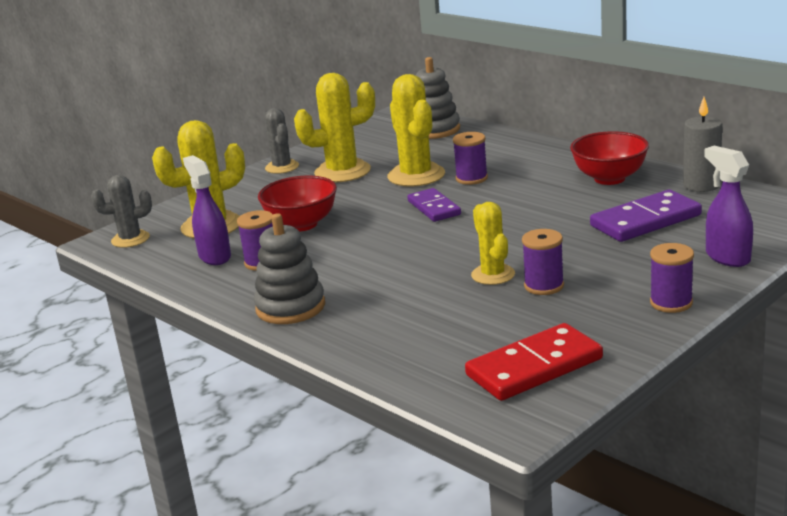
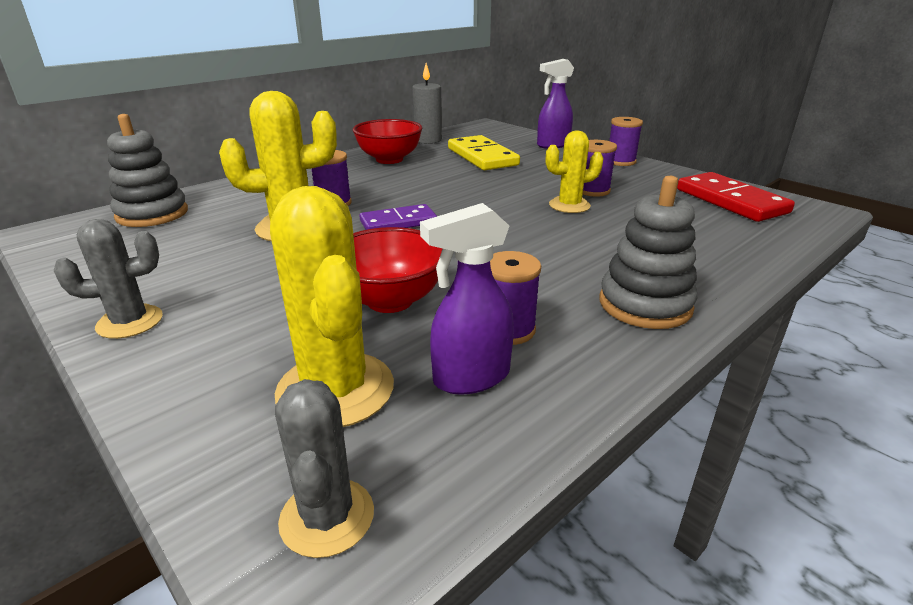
camera: 90 degrees left, 5 degrees up
yellow cactus [294,73,375,182] -> none
purple domino [590,190,702,242] -> yellow domino [448,135,520,170]

